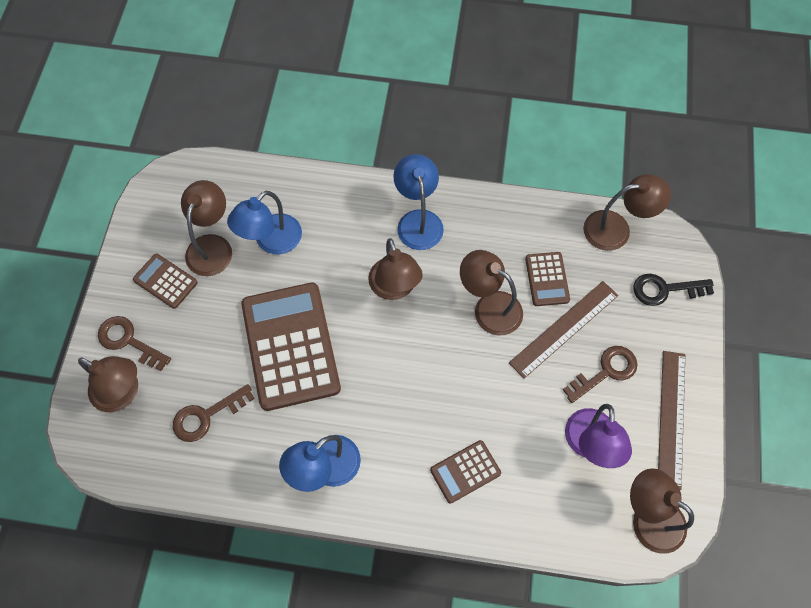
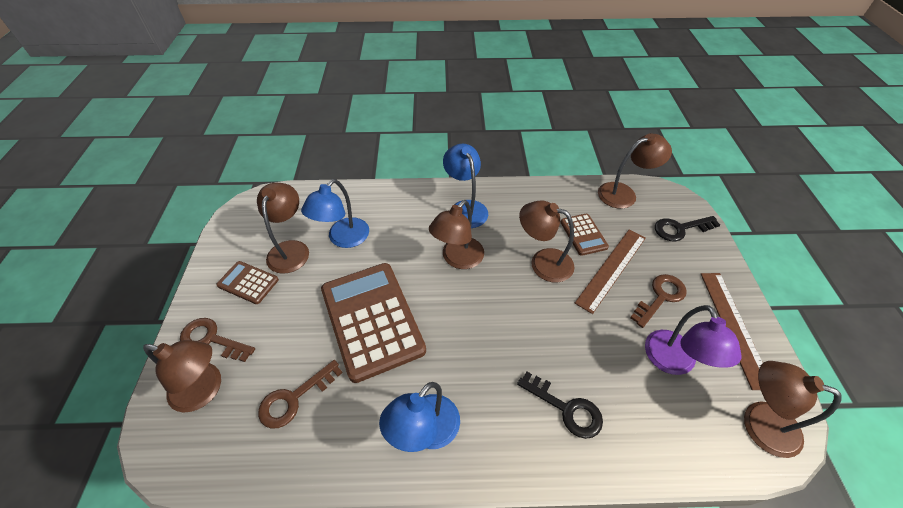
camera: 10 degrees left, 15 degrees down
brown lamp [368,238,423,300] -> brown lamp turned 60 degrees clockwise [429,200,484,269]
brown calculator [430,440,501,503] -> black key [517,371,603,439]

